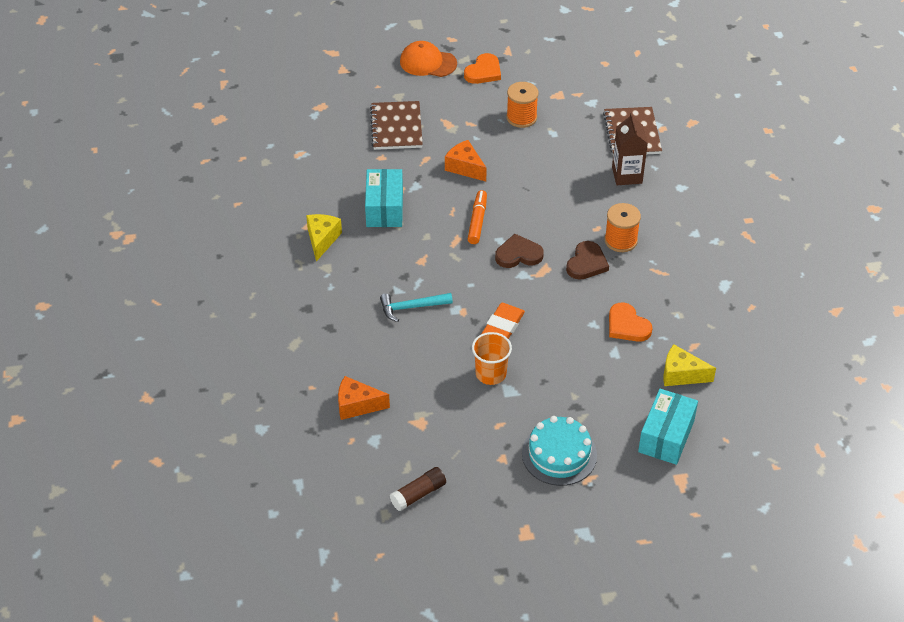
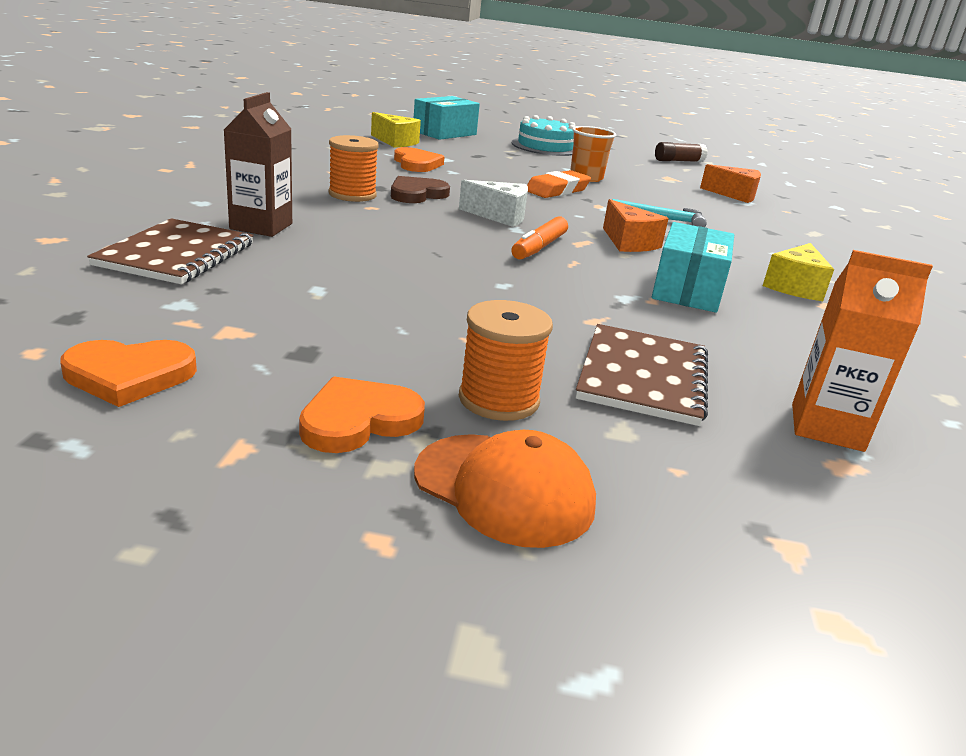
camera: 165 degrees left, 20 degrees down
orange cheese [445,140,487,182] -> orange cheese moved to [603,199,669,252]
brown heart [495,234,544,268] -> white cheese [459,180,528,227]
orange spool [506,82,539,128] -> orange spool moved to [459,300,553,421]
none -> orange heart [60,340,197,407]
none -> orange carton [792,250,933,452]

